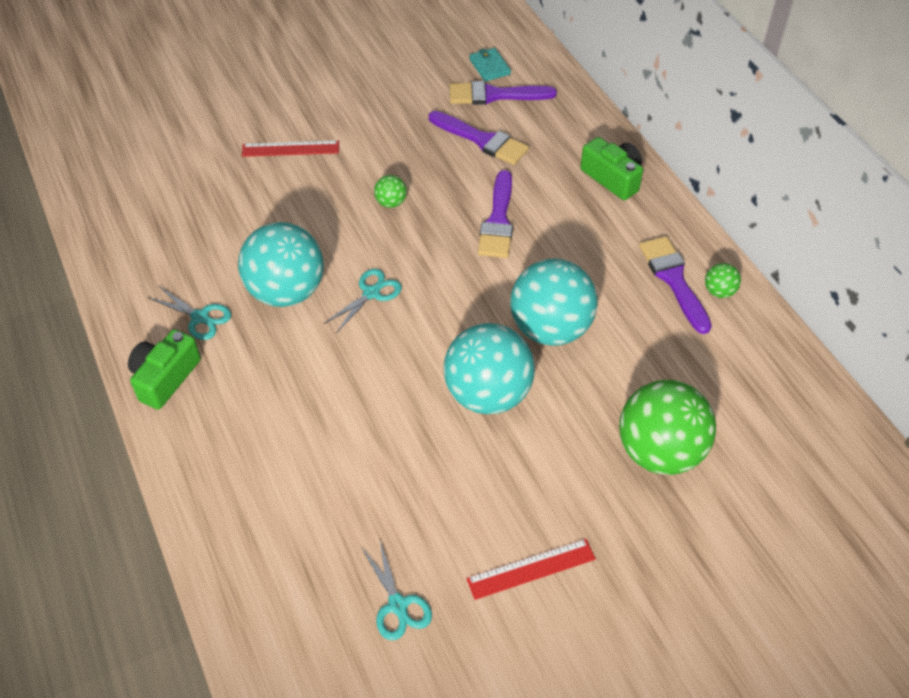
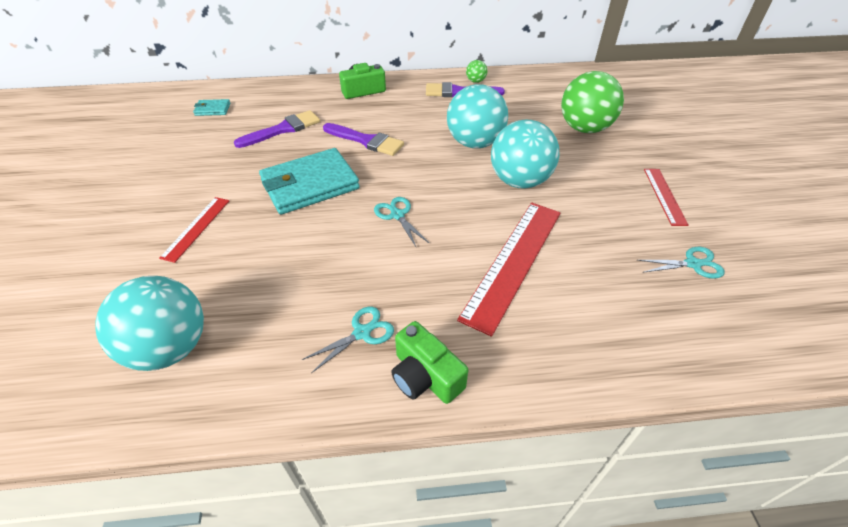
camera: 70 degrees left, 5 degrees down
turquoise ball [238,222,324,307] -> turquoise ball moved to [95,276,204,371]
green ball [374,175,407,208] -> turquoise wallet [259,148,360,215]
purple brush [450,81,557,105] -> none
none -> red ruler [457,203,561,337]

